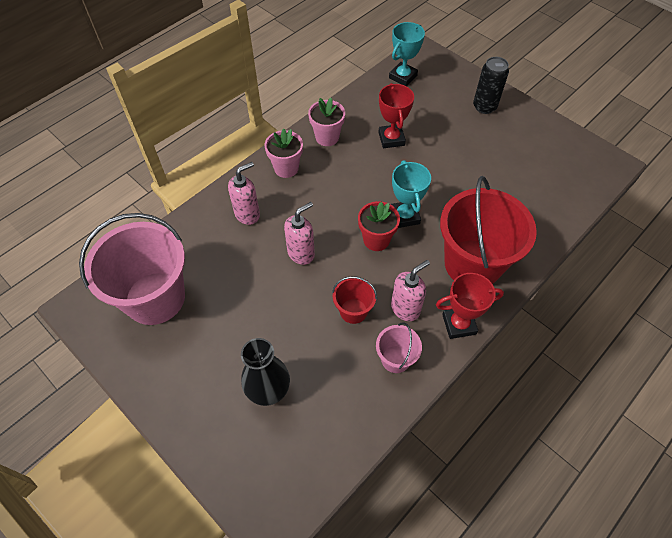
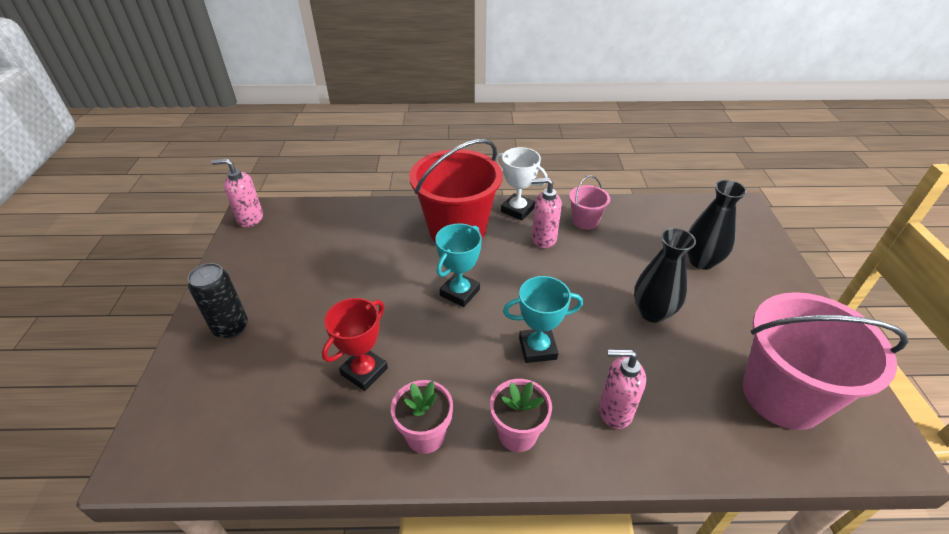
camera: 135 degrees left, 15 degrees down
pink soap dispenser [284,202,315,265] -> pink soap dispenser moved to [211,158,263,228]
red bucket [332,276,377,324] -> none
red flower pot [358,201,400,251] -> none
turquoise trophy [389,22,425,86] -> turquoise trophy moved to [503,276,583,363]
red trophy [436,273,504,339] -> white trophy [495,147,547,221]
none -> black vase [634,228,696,323]

